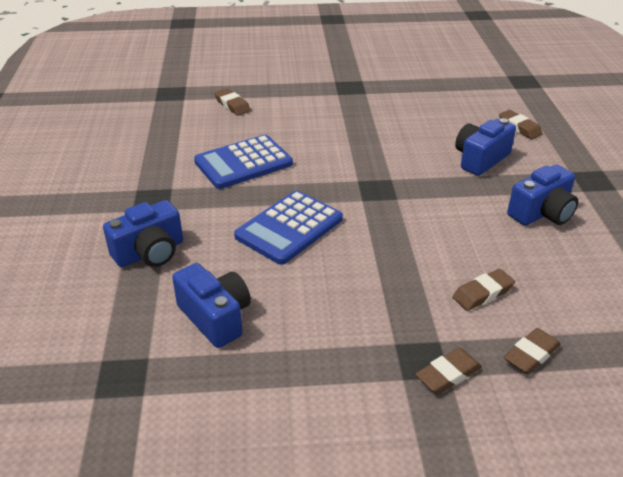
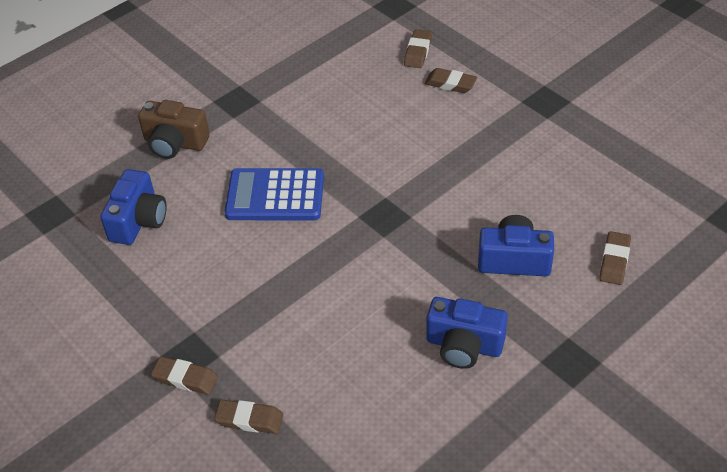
camera: 55 degrees right, 10 degrees up
blue camera [103,200,183,267] -> brown camera [138,100,210,159]
blue calculator [194,135,293,189] -> none
brown eraser [452,269,515,311] -> brown eraser moved to [425,68,477,93]

